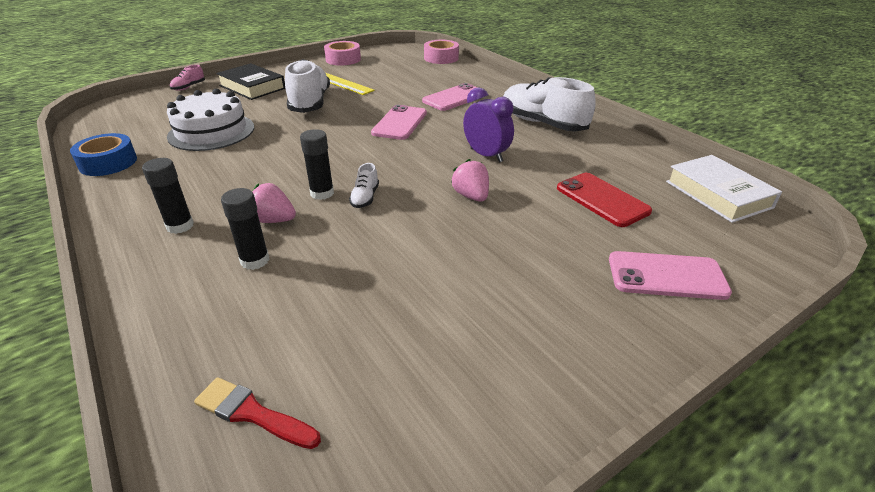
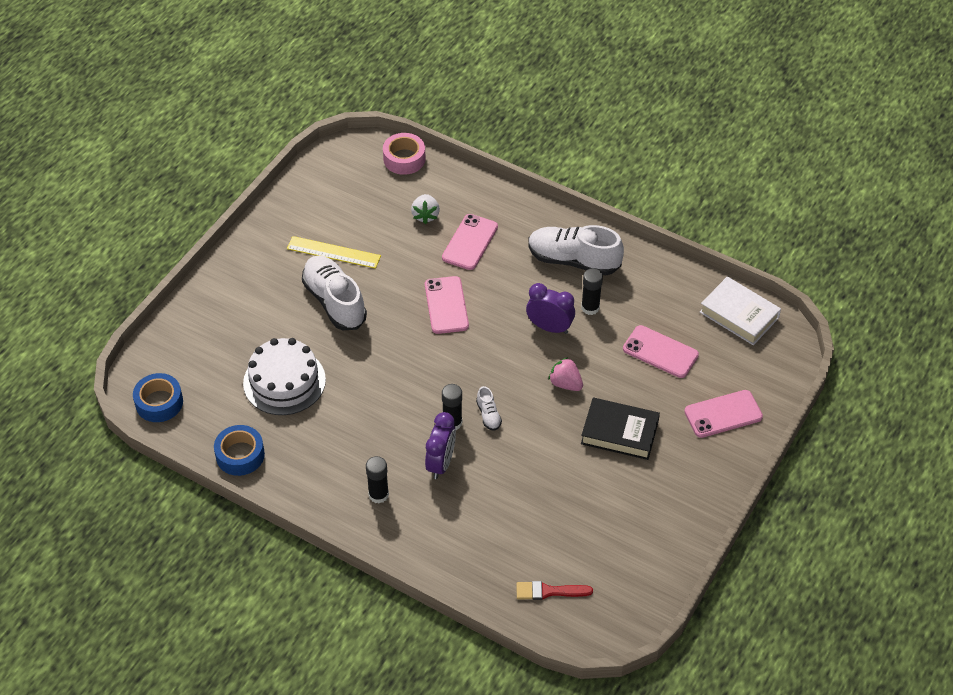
camera: 25 degrees left, 15 degrees up
pink shoe [170,65,205,91] -> none
black book [216,63,285,100] -> black book moved to [581,398,660,460]
black glue stick [221,188,269,270] -> black glue stick moved to [581,268,603,315]
pink strawberry [252,183,296,223] -> purple clock [425,412,456,479]
pink tape [324,41,361,65] -> none
red phone [557,173,652,227] -> pink phone [623,325,699,378]
none -> blue tape [133,373,183,422]
none -> white strawberry [411,194,440,224]

